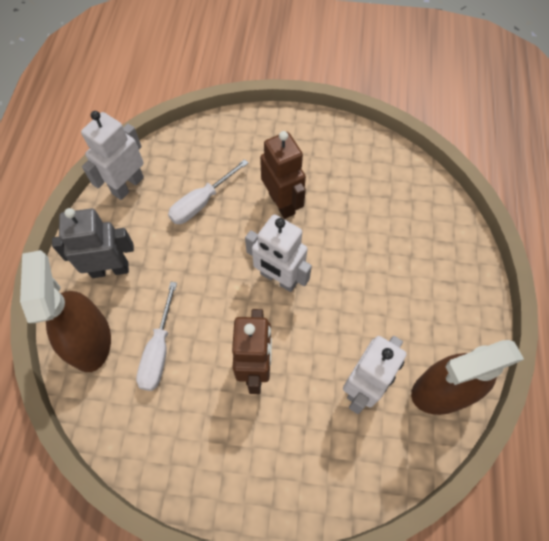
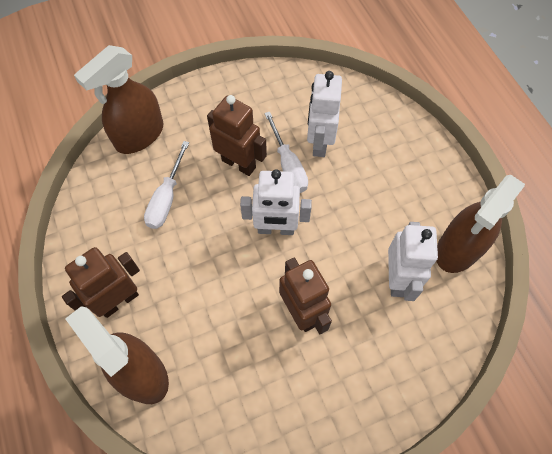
camera: 30 degrees left, 0 degrees up
grey robot [52,208,134,278] -> brown robot [62,247,140,318]
white robot [81,111,144,200] -> white robot moved to [307,71,342,157]
white screwdriver [136,282,177,391] -> white screwdriver moved to [264,112,308,193]
none -> brown spray bottle [74,45,163,154]

